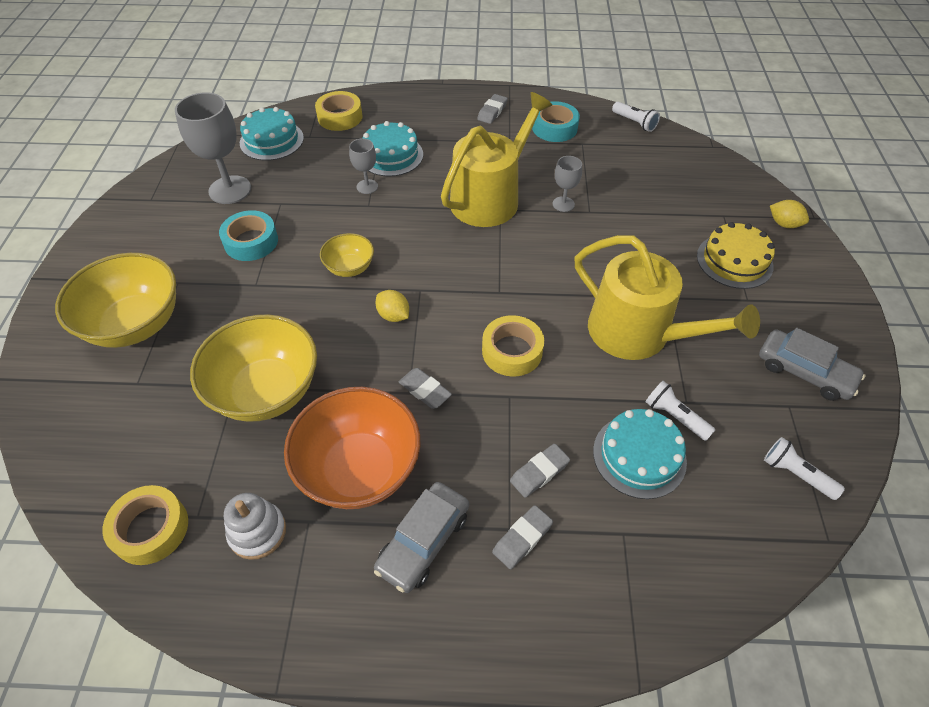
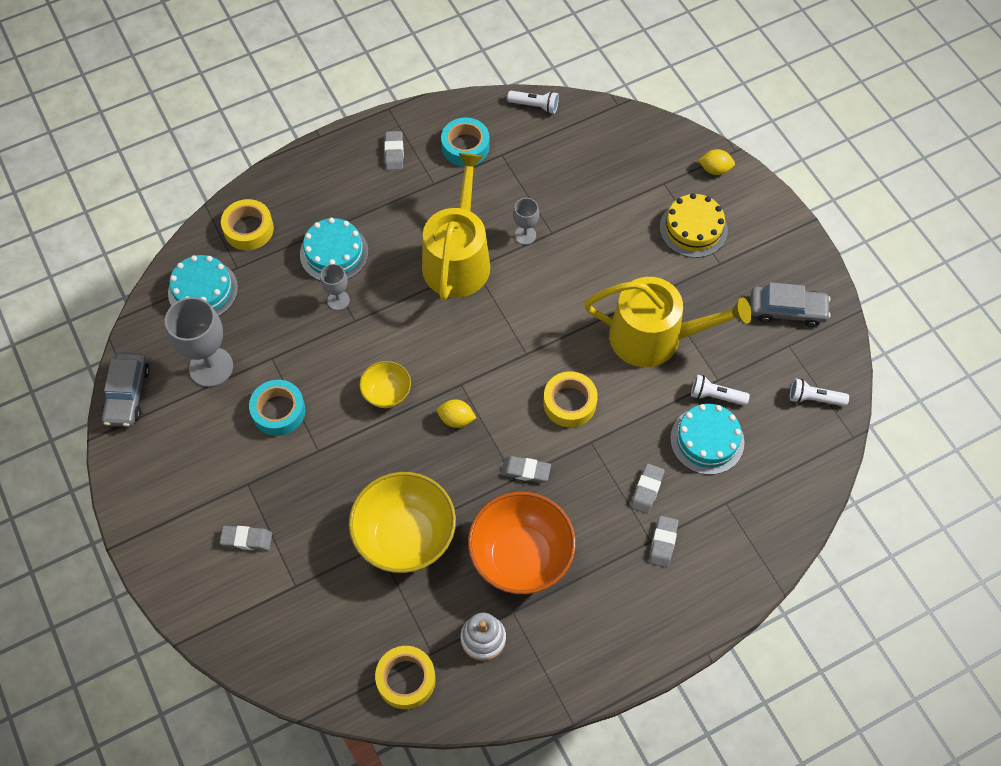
camera: 30 degrees left, 10 degrees up
yellow bowl [55,253,176,348] -> grey eraser [220,526,272,551]
grey car [374,482,469,593] -> grey car moved to [101,352,150,427]

